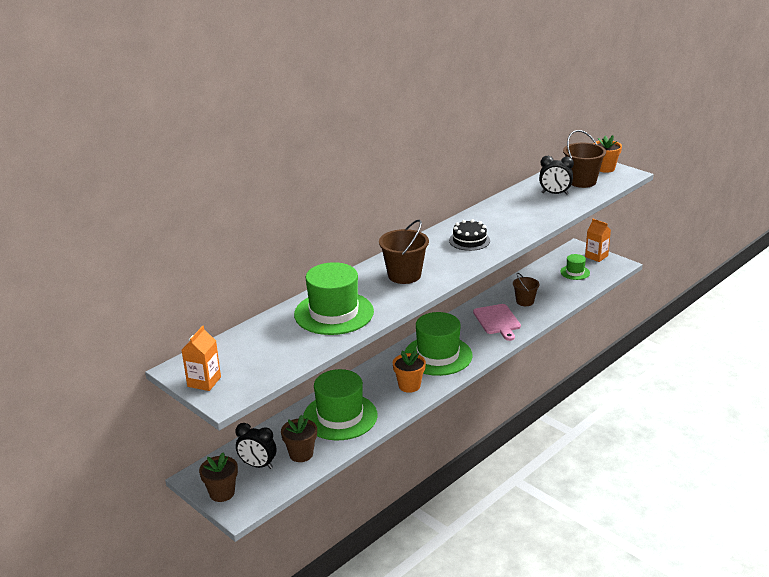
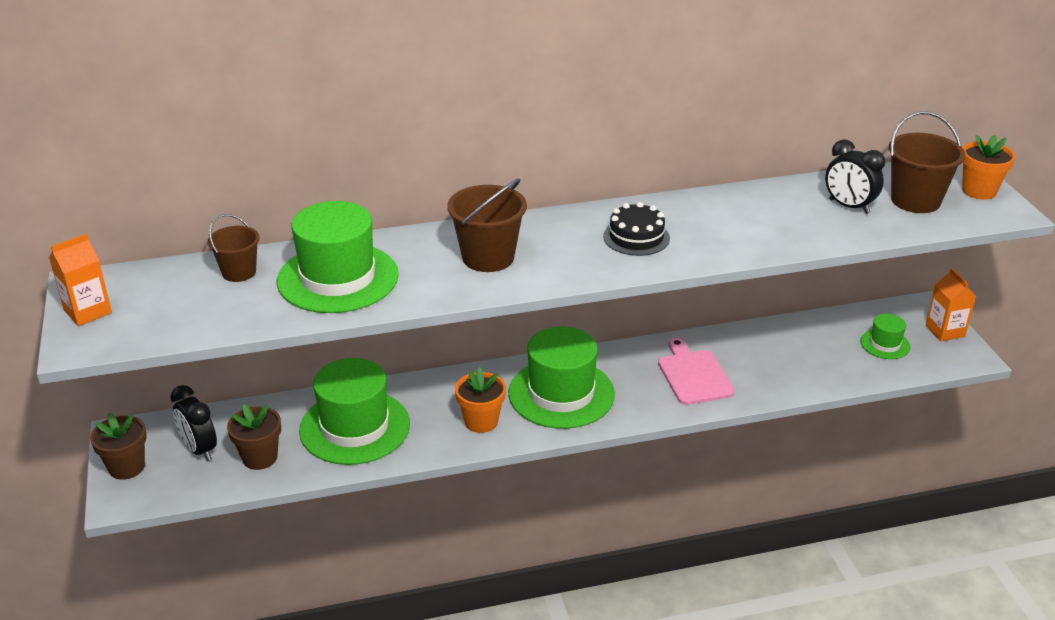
camera: 30 degrees right, 5 degrees up
pink cutting board [473,304,521,341] -> pink cutting board turned 150 degrees clockwise [658,338,735,405]
brown bucket [513,273,539,306] -> brown bucket moved to [208,214,259,282]

